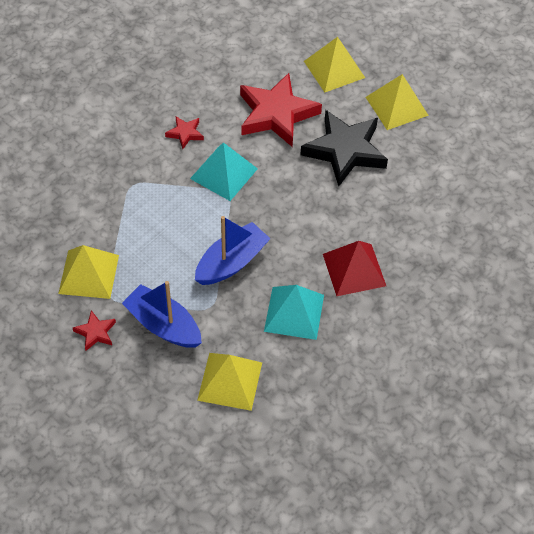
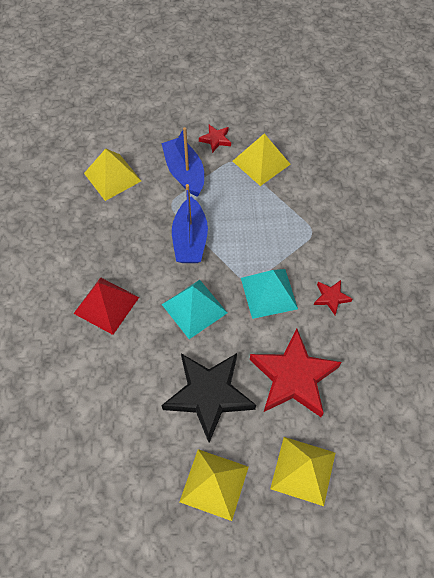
camera: 135 degrees right, 5 degrees up
blue boat [122,281,202,348] -> blue boat turned 105 degrees counterclockwise [161,127,204,197]
turquoise pyramid [264,285,324,340] -> turquoise pyramid moved to [162,280,227,339]

